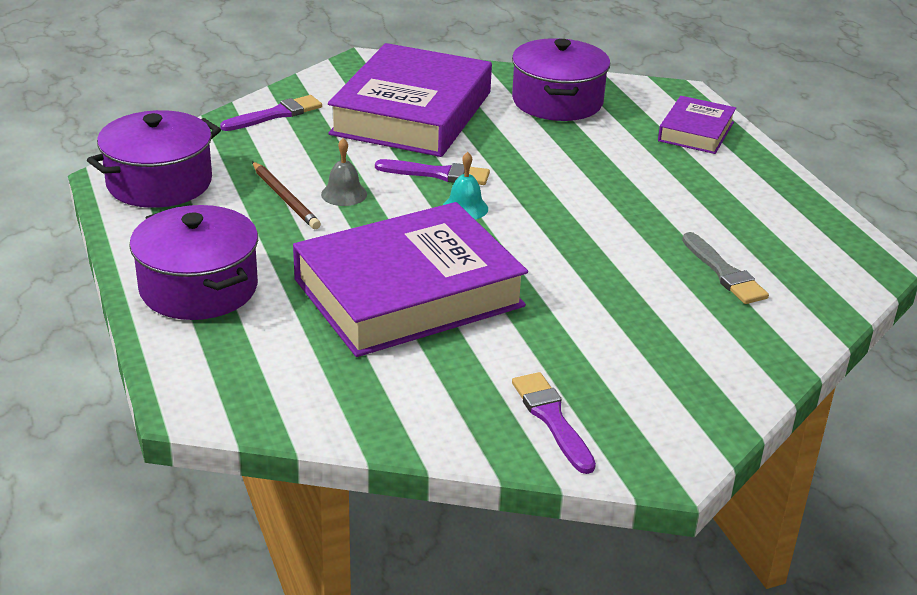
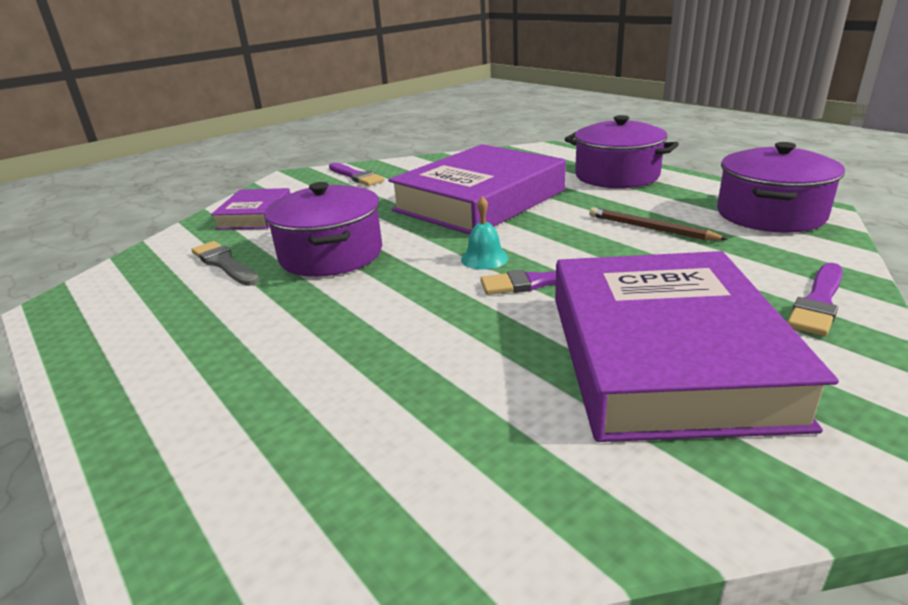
camera: 165 degrees right, 5 degrees down
grey bell [321,138,367,206] -> none
purple pot [512,38,610,121] -> purple pot moved to [264,182,382,277]
purple book [658,96,736,154] -> purple book moved to [211,188,290,230]

